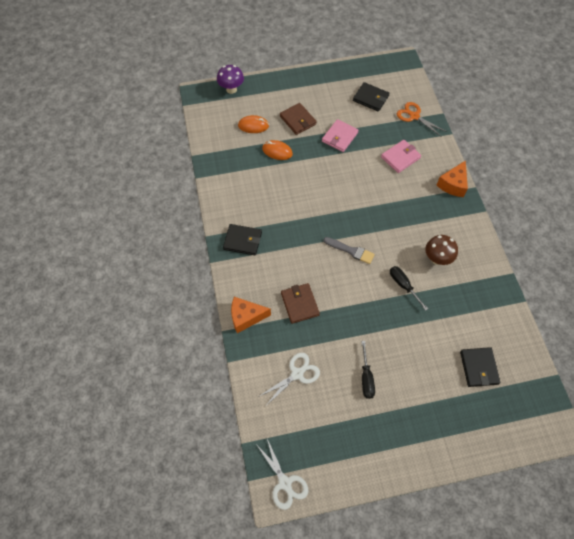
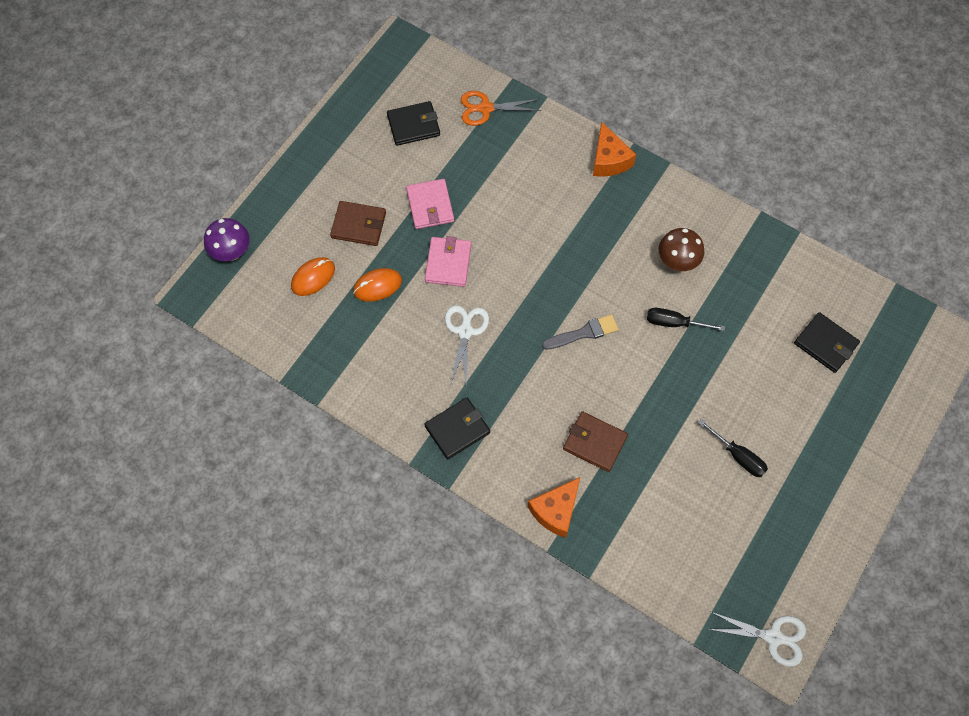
camera: 45 degrees left, 5 degrees up
white scissors [258,353,320,407] -> white scissors moved to [445,305,489,385]
pink wallet [381,140,421,173] -> pink wallet moved to [425,236,471,287]

